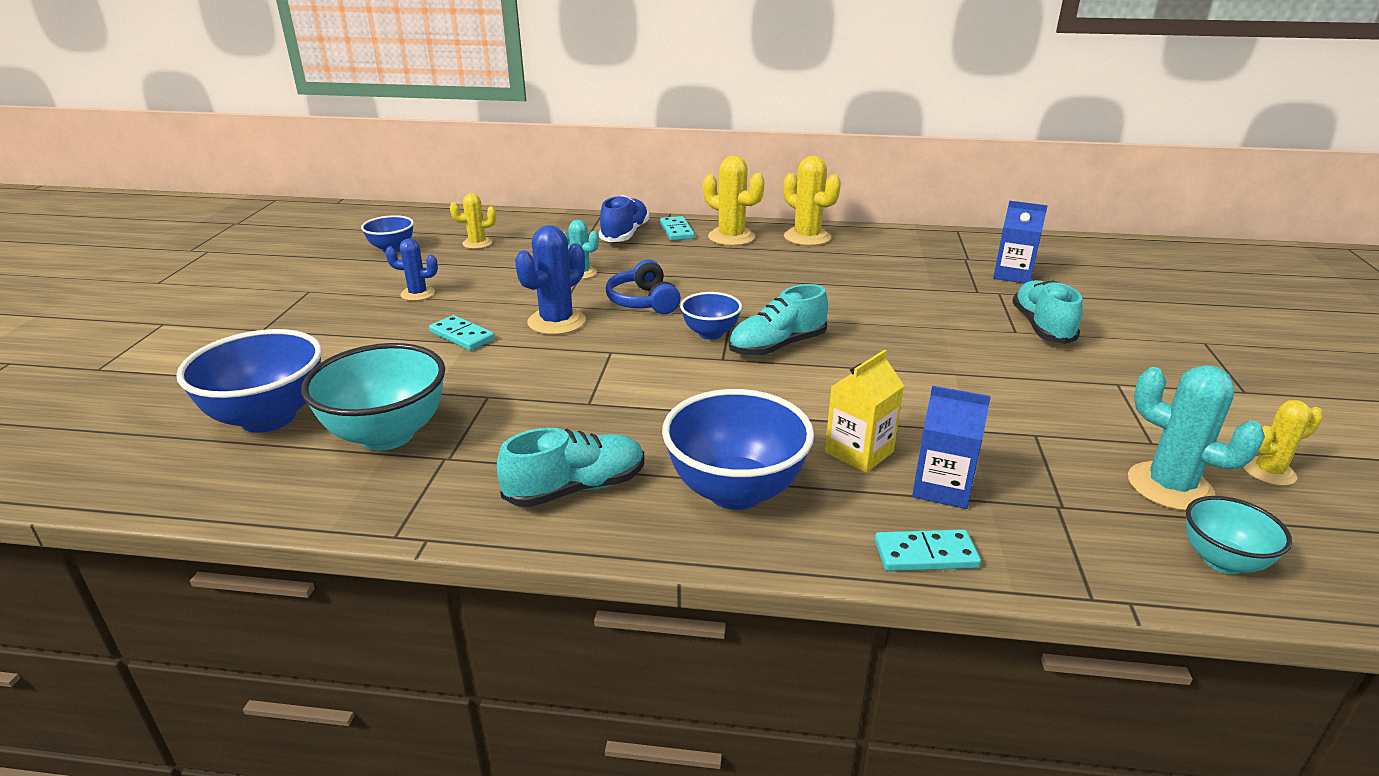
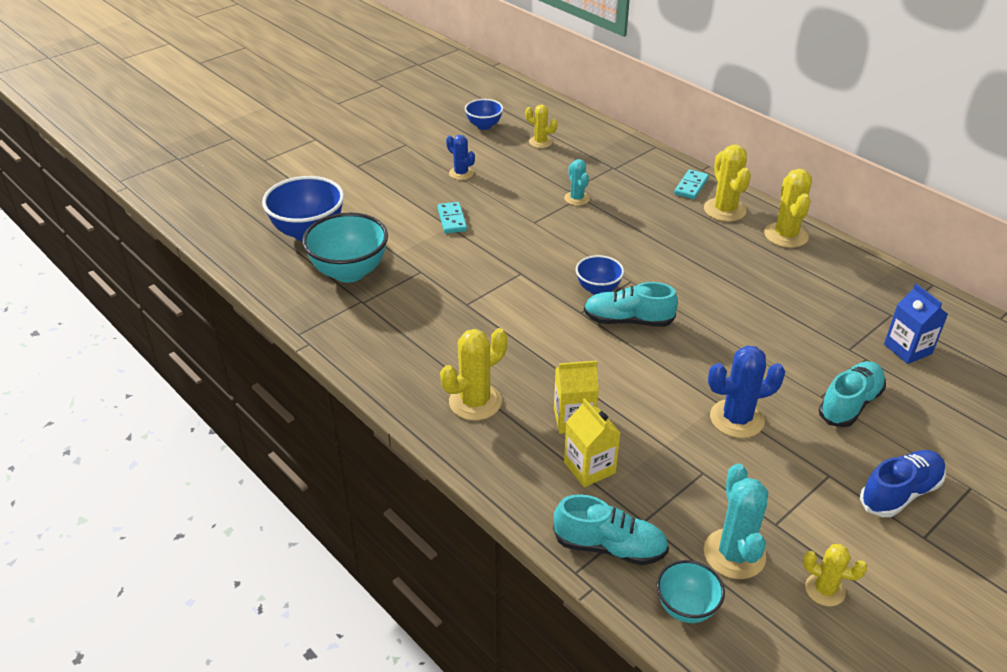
camera: 40 degrees right, 10 degrees up
turquoise shoe [497,428,644,507] -> turquoise shoe moved to [553,494,669,565]
blue cactus [515,225,586,335] -> blue cactus moved to [708,345,785,438]
blue shoe [599,195,649,242] -> blue shoe moved to [860,450,946,517]
blue headphones [605,260,681,314] -> none
blue bowl [662,389,814,510] -> yellow cactus [440,328,507,420]
turquoise domino [875,529,981,571] -> none
blue carton [912,386,991,509] -> yellow carton [564,398,620,487]

